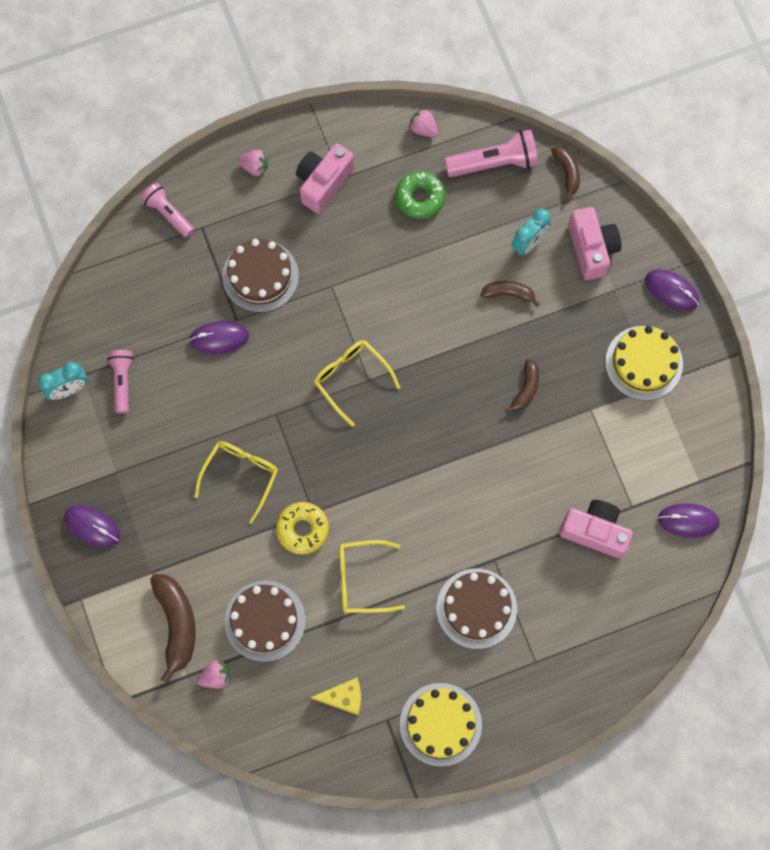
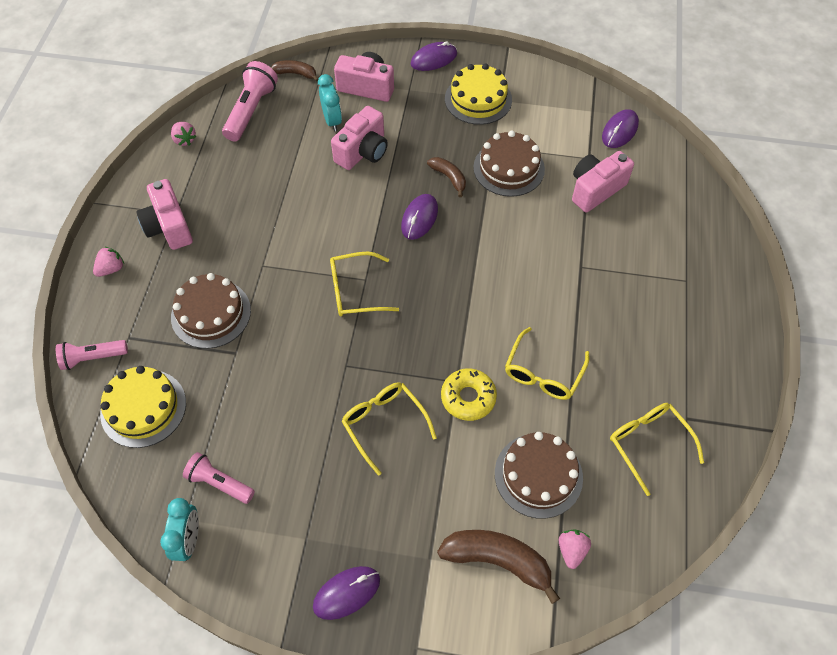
camera: 60 degrees left, 15 degrees down
purple mouse [189,321,249,354] -> purple mouse moved to [401,194,438,240]
yellow cheese [311,678,361,715] -> yellow glasses [610,403,704,496]
green donut [396,171,445,219] -> none
yellow cake [400,683,482,767] -> yellow cake moved to [100,366,186,448]
pink strawberry [409,109,438,137] -> pink strawberry turned 105 degrees counterclockwise [171,122,197,146]
brown cake [437,569,517,649] -> brown cake moved to [473,131,545,197]
brown banana [480,281,540,307] -> pink camera [331,106,388,170]

